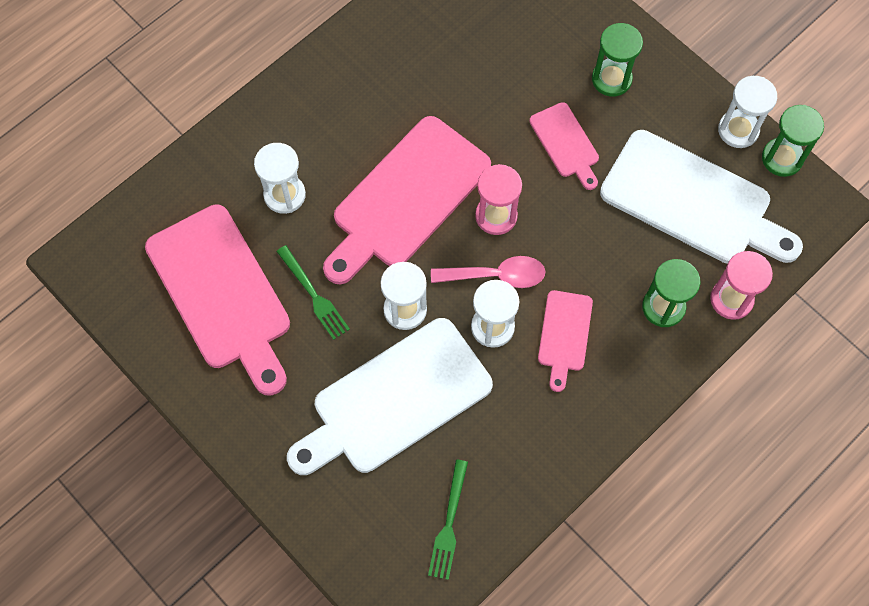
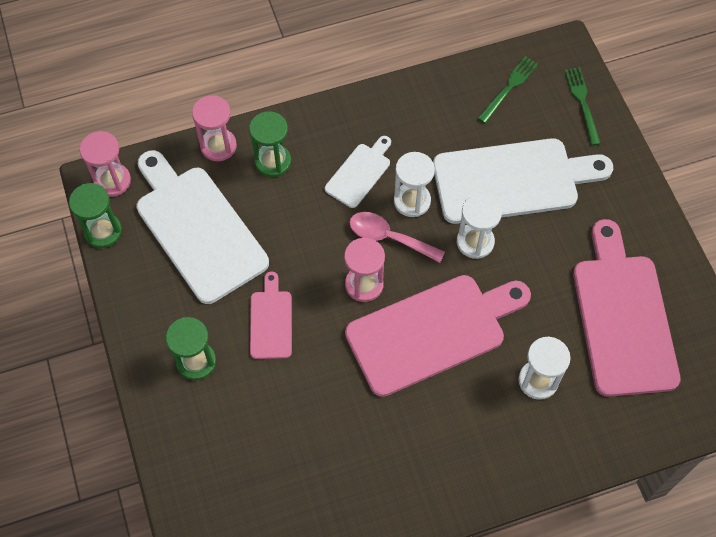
camera: 155 degrees left, 5 degrees down
green fork [276,245,350,340] -> green fork moved to [565,67,601,146]
pink cutting board [538,290,593,392] -> white cutting board [325,136,391,208]
white hourglass [718,76,777,148] -> none
none -> pink hourglass [80,131,131,197]

